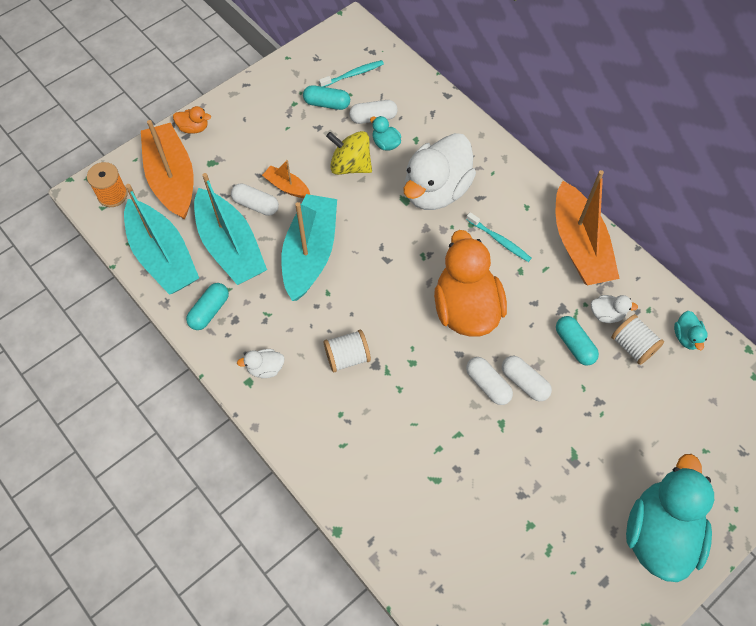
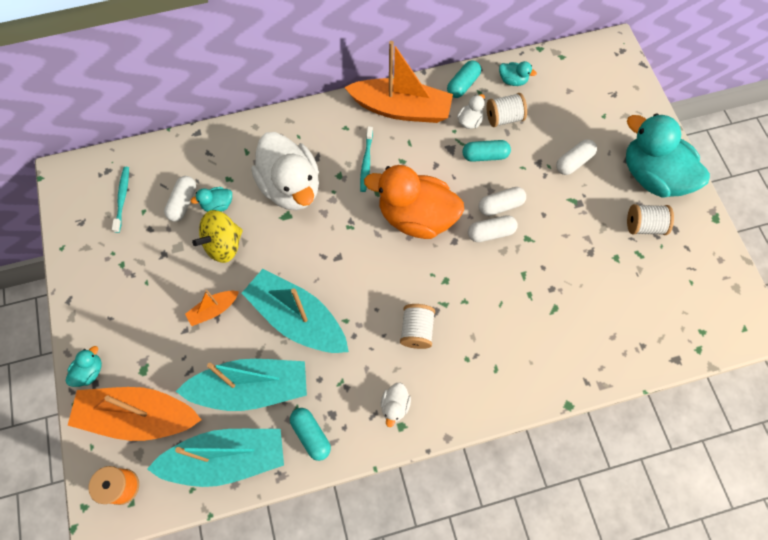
camera: 65 degrees left, 5 degrees up
orange duck [173,106,211,134] -> turquoise duck [66,346,102,387]
white capsule [231,183,279,216] -> white capsule moved to [556,139,597,175]
turquoise capsule [303,85,350,110] -> turquoise capsule moved to [447,60,481,98]
turquoise toothbrush [466,212,532,262] -> turquoise toothbrush turned 120 degrees clockwise [360,126,373,192]
none -> white spool [627,204,674,235]

